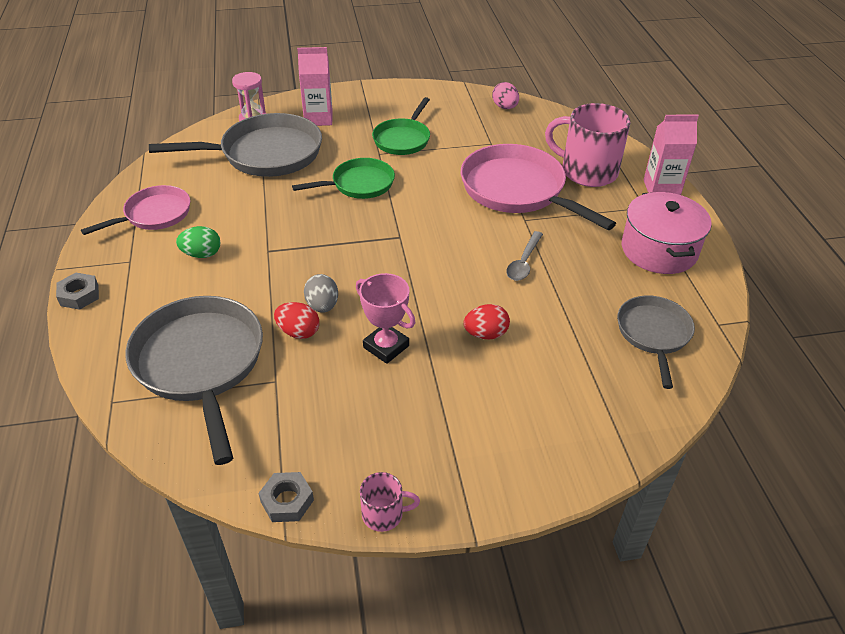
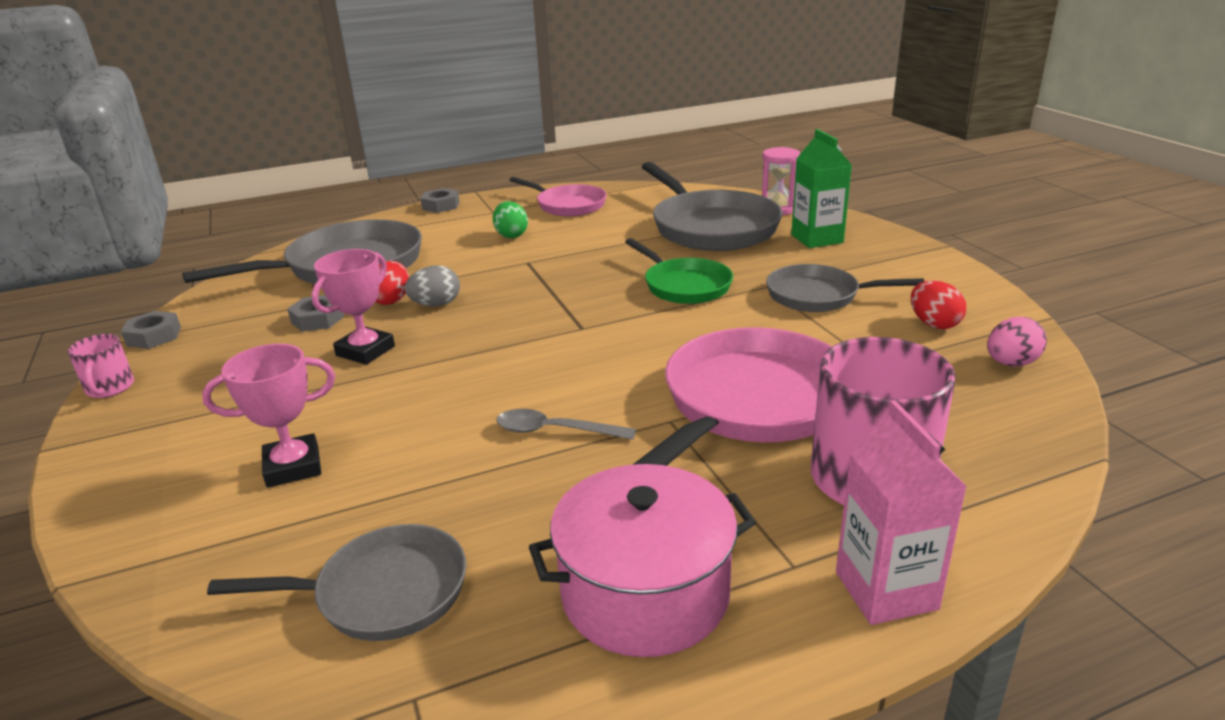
camera: 80 degrees right, 15 degrees down
pink carton [297,47,333,126] -> green carton [791,129,852,248]
green pan [372,97,430,155] -> grey pan [766,264,924,312]
red egg [463,304,510,340] -> red egg moved to [911,280,966,329]
none -> pink trophy [202,344,335,488]
none -> grey nut [287,295,344,332]

